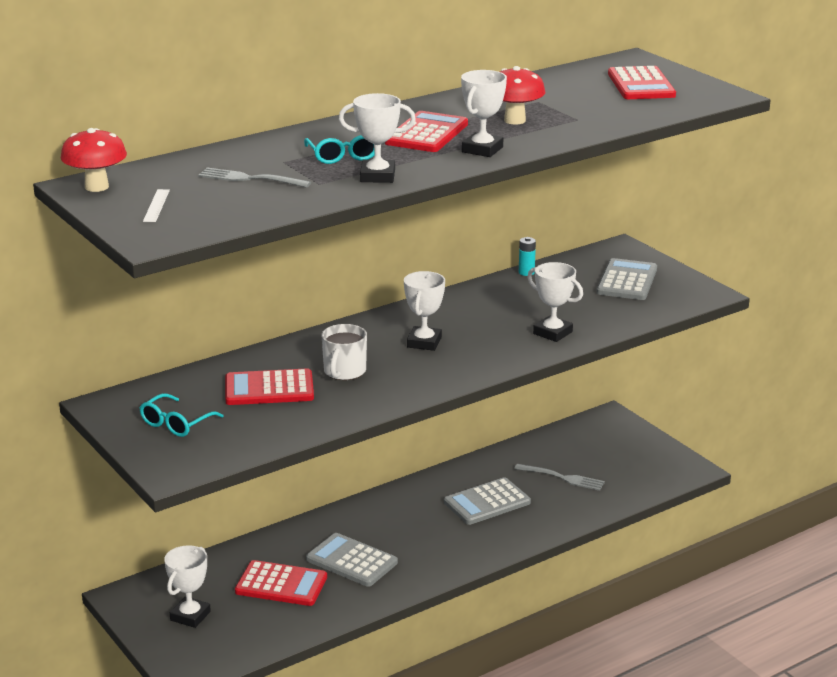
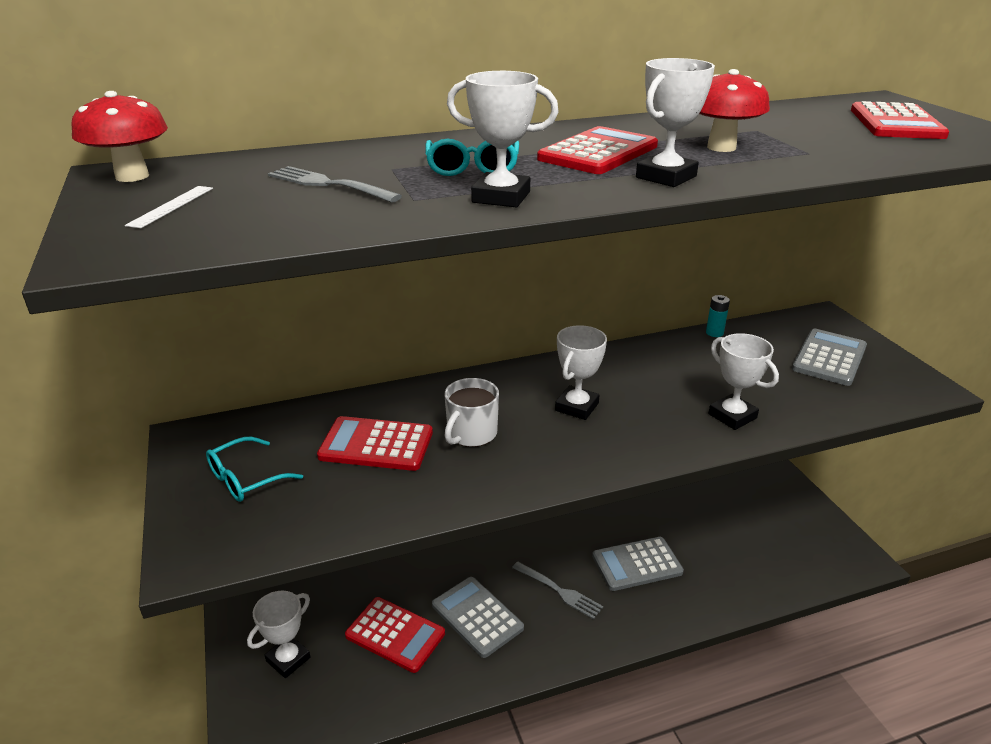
camera: 15 degrees right, 5 degrees up
grey fork [514,464,605,491] -> grey fork moved to [512,562,603,619]

